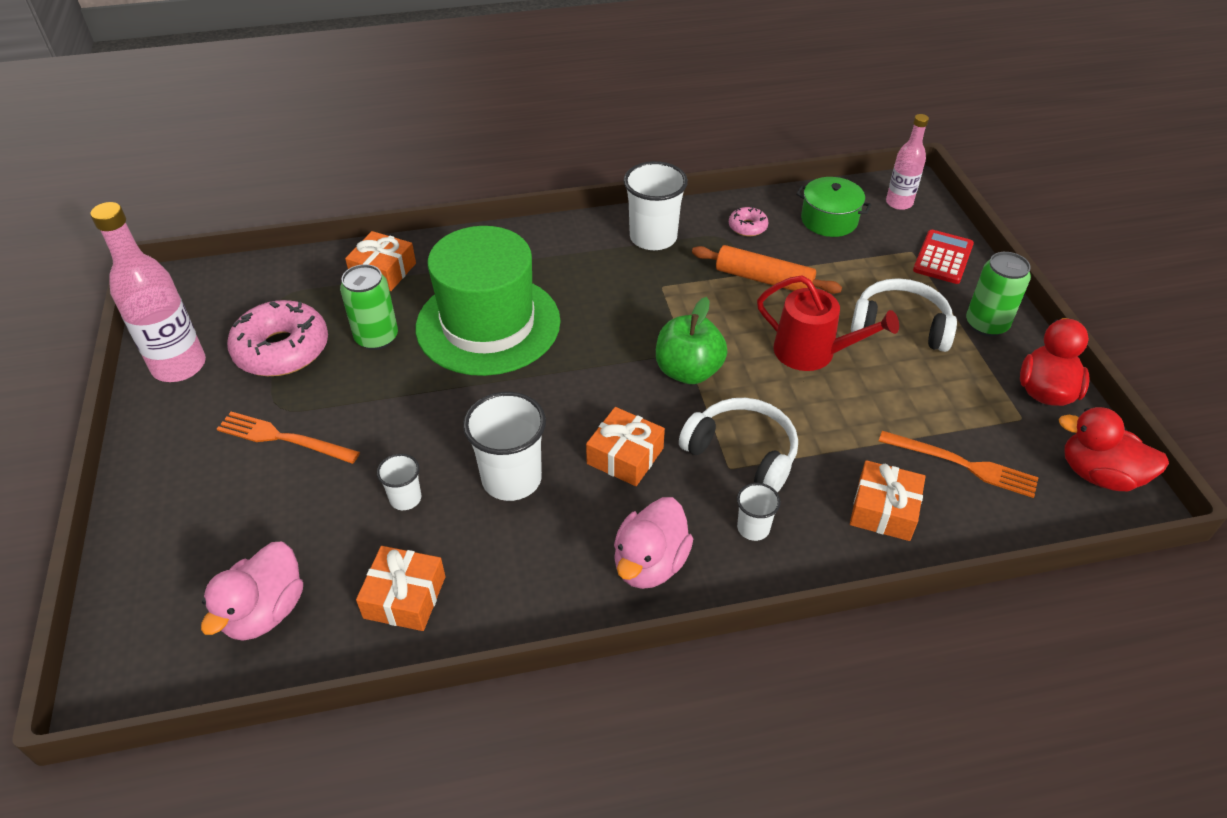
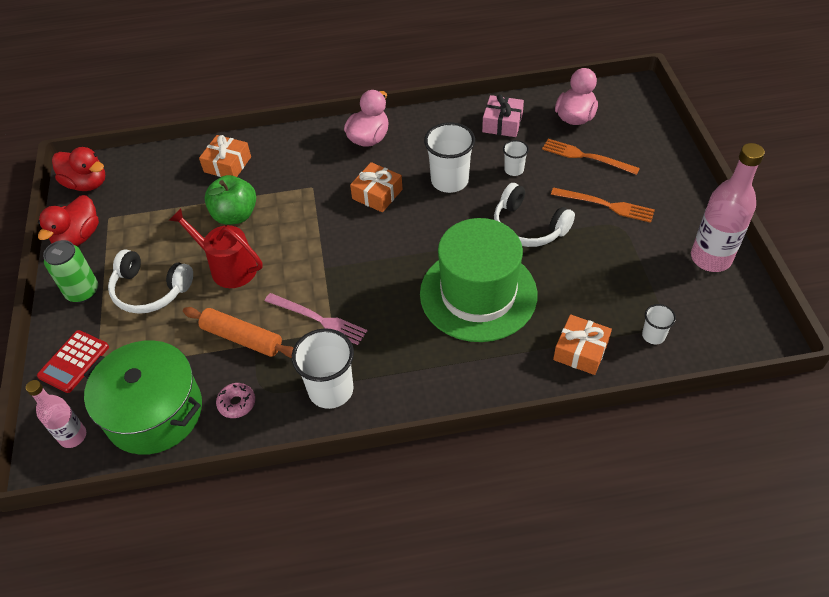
camera: 175 degrees left, 5 degrees up
pink donut [227,300,328,376] -> none
green can [340,264,398,350] -> none
orange gift [356,546,446,631] -> pink gift [482,94,524,137]
green apple [656,297,727,384] -> green apple moved to [205,175,256,225]
white headphones [679,398,798,492] -> white headphones moved to [494,183,575,247]
white cup [737,483,781,541] -> white cup moved to [642,304,676,344]
green pot [796,177,871,237] -> green pot [84,340,202,455], size x1.73
orange fork [879,431,1039,498] -> orange fork moved to [542,139,640,175]
none -> pink fork [265,293,367,345]

